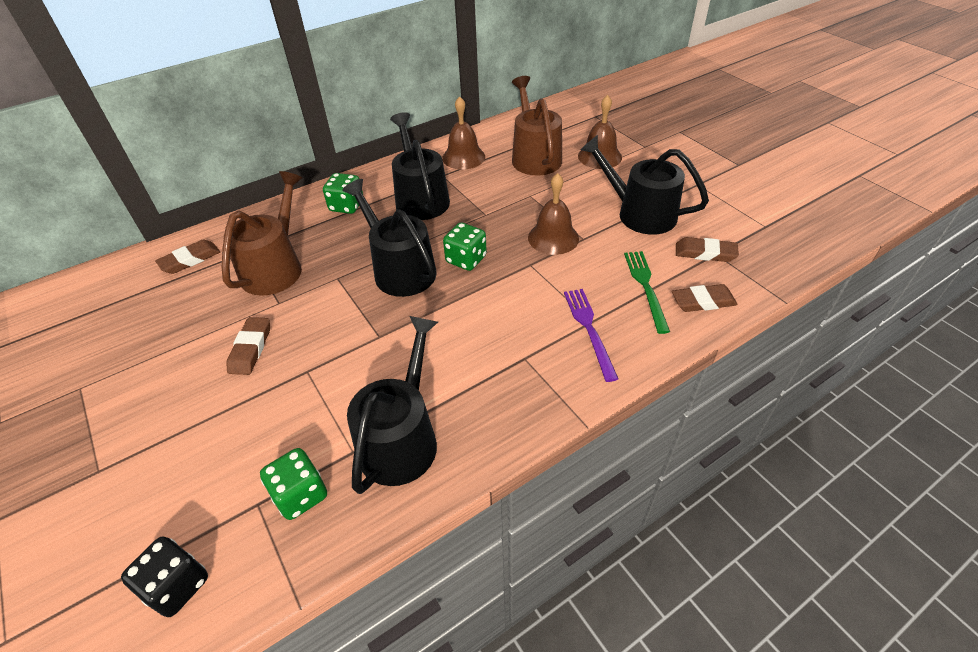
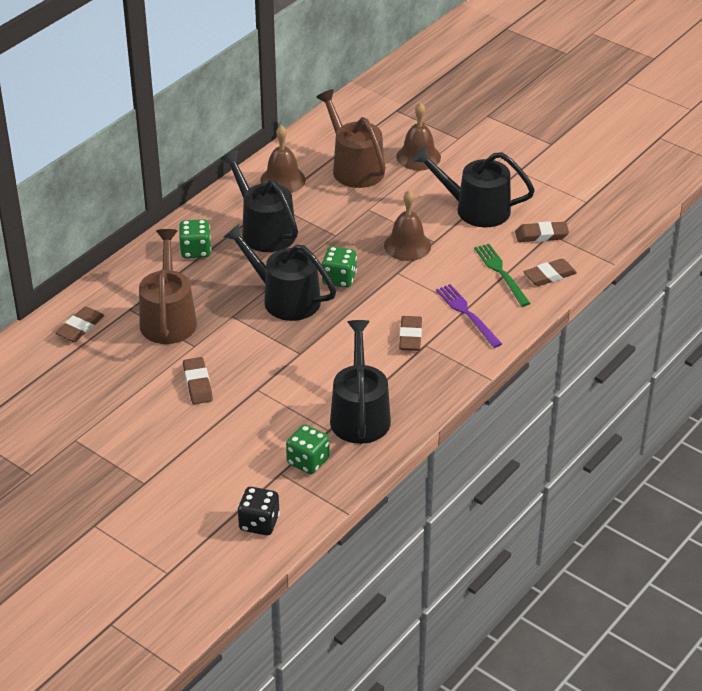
camera: 20 degrees left, 5 degrees down
none -> brown eraser [399,316,422,351]

